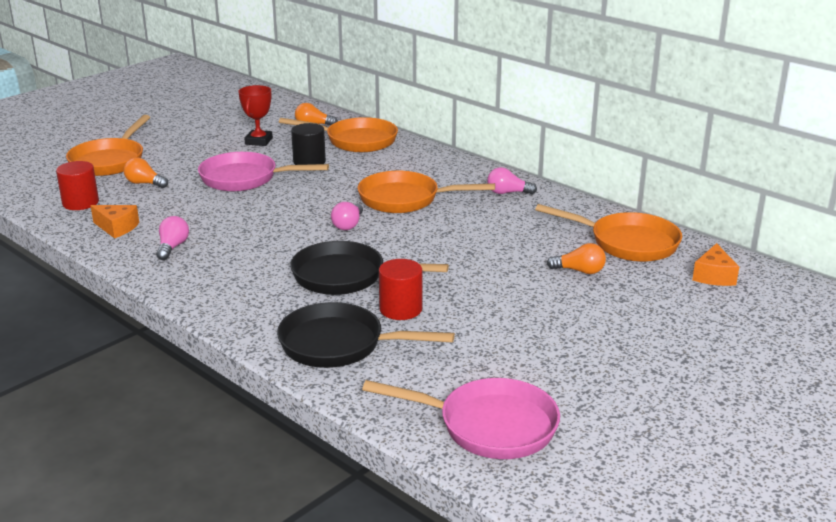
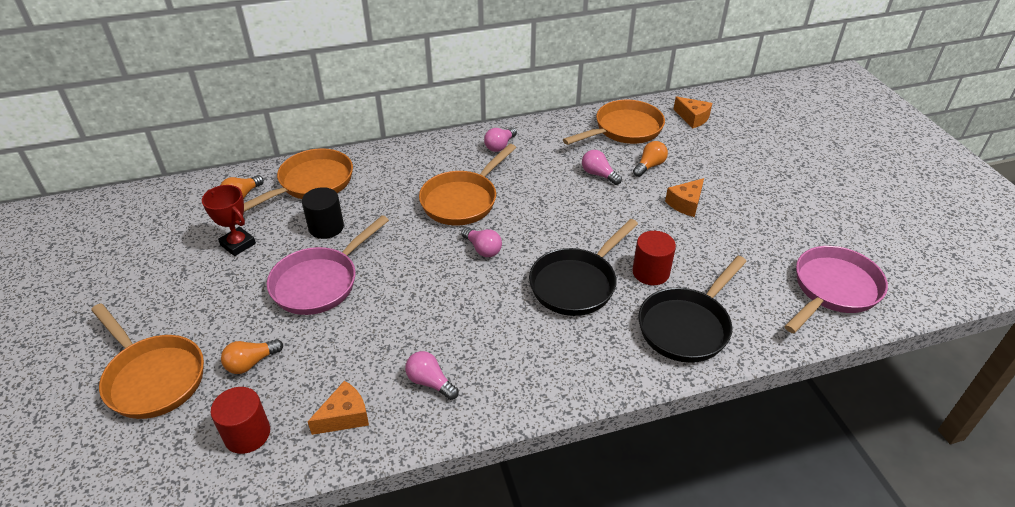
camera: 60 degrees left, 15 degrees up
none -> pink light bulb [582,150,622,185]
none -> orange cheese [665,178,704,217]

